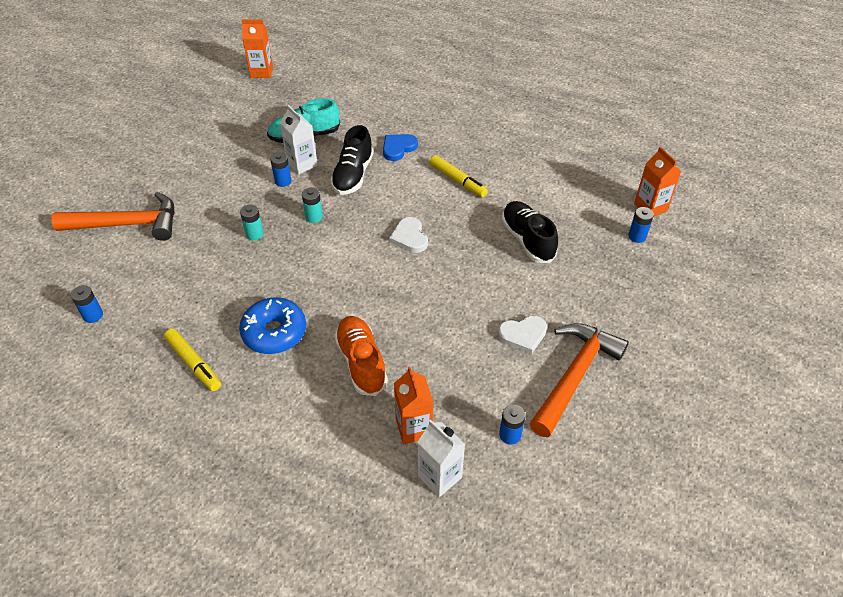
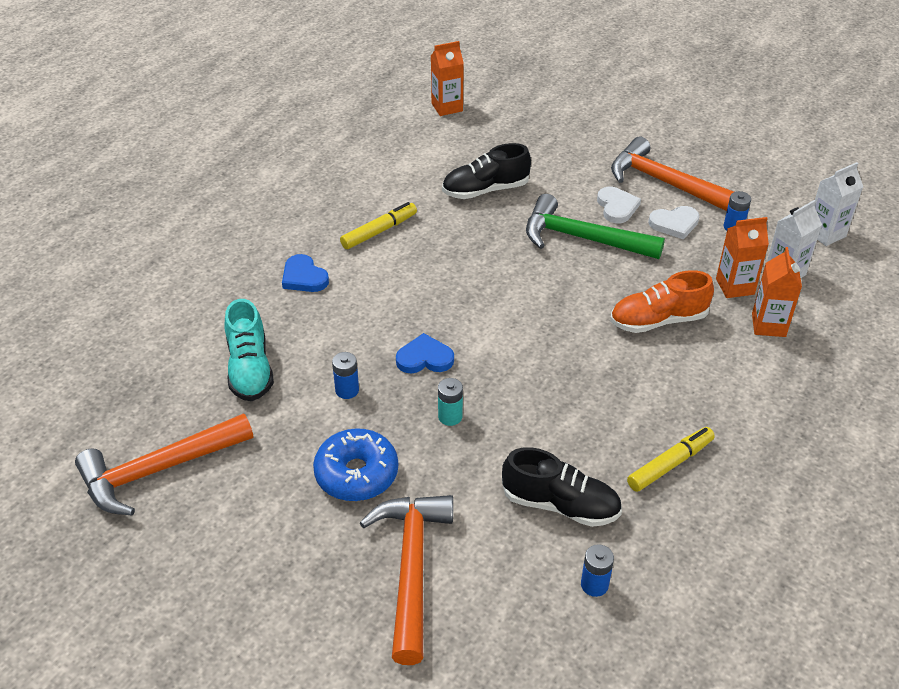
camera: 85 degrees left, 5 degrees down
blue donut [239,298,306,354] -> blue donut moved to [313,428,398,501]
orange carton [241,19,273,78] -> orange carton moved to [752,247,802,337]
white carton [280,105,318,174] -> white carton moved to [814,162,863,246]
turquoise battery [302,188,323,223] -> blue heart [396,333,454,374]
black shoe [330,125,374,195] -> black shoe moved to [502,447,622,527]
white heart [389,217,428,253] -> white heart moved to [648,206,699,240]
blue battery [628,207,654,243] -> none
none -> orange hammer [75,413,253,516]
none -> green hammer [526,194,665,259]

